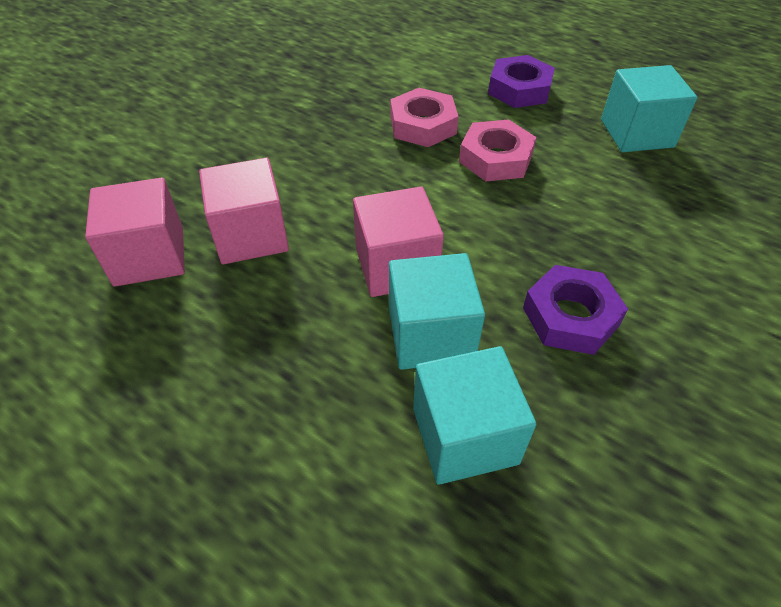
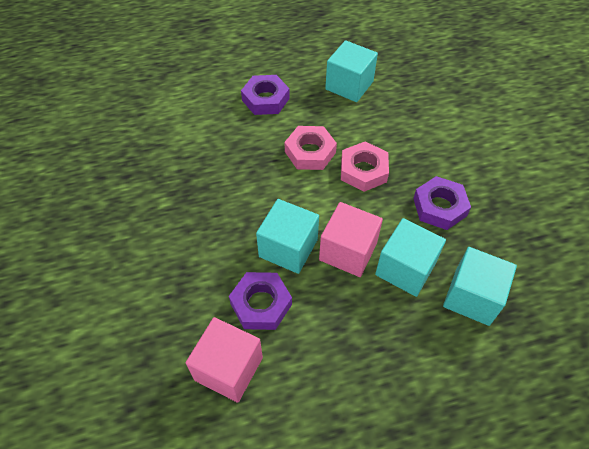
camera: 50 degrees left, 5 degrees up
pink cube [199,158,289,264] -> purple nut [229,272,292,330]
pink nut [390,88,459,147] -> pink nut moved to [341,141,389,192]
none -> turquoise cube [256,199,319,274]

